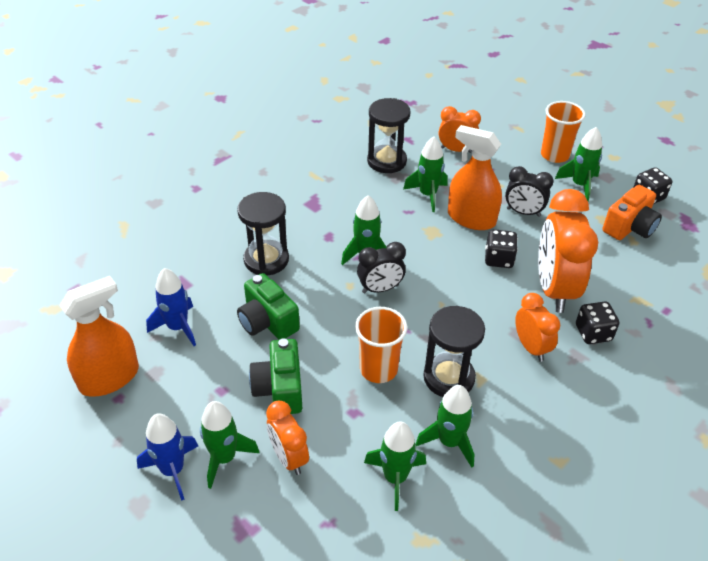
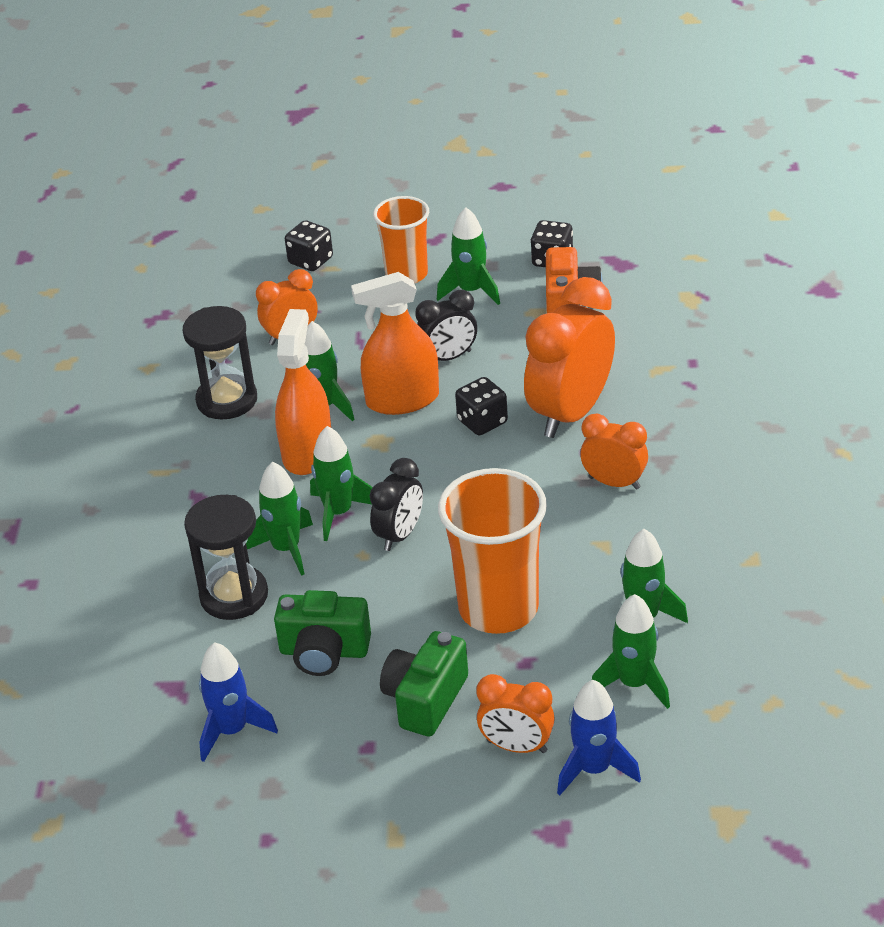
camera: 40 degrees left, 5 degrees down
orange spray bottle [59,276,139,397] -> orange spray bottle moved to [275,309,331,475]
blue rocket [137,413,198,501] -> blue rocket moved to [557,680,641,795]
green rocket [200,401,260,489] -> green rocket moved to [246,462,313,576]
green camera [249,338,302,414] -> green camera turned 75 degrees clockwise [380,631,468,737]
orange cup [355,307,407,383] -> orange cup [438,468,547,634], size x1.54
black hourglass [423,306,485,397] -> none
orange clock [538,189,598,313] -> orange clock turned 75 degrees clockwise [524,277,615,438]
black dice [576,301,619,344] -> black dice moved to [285,220,333,271]

